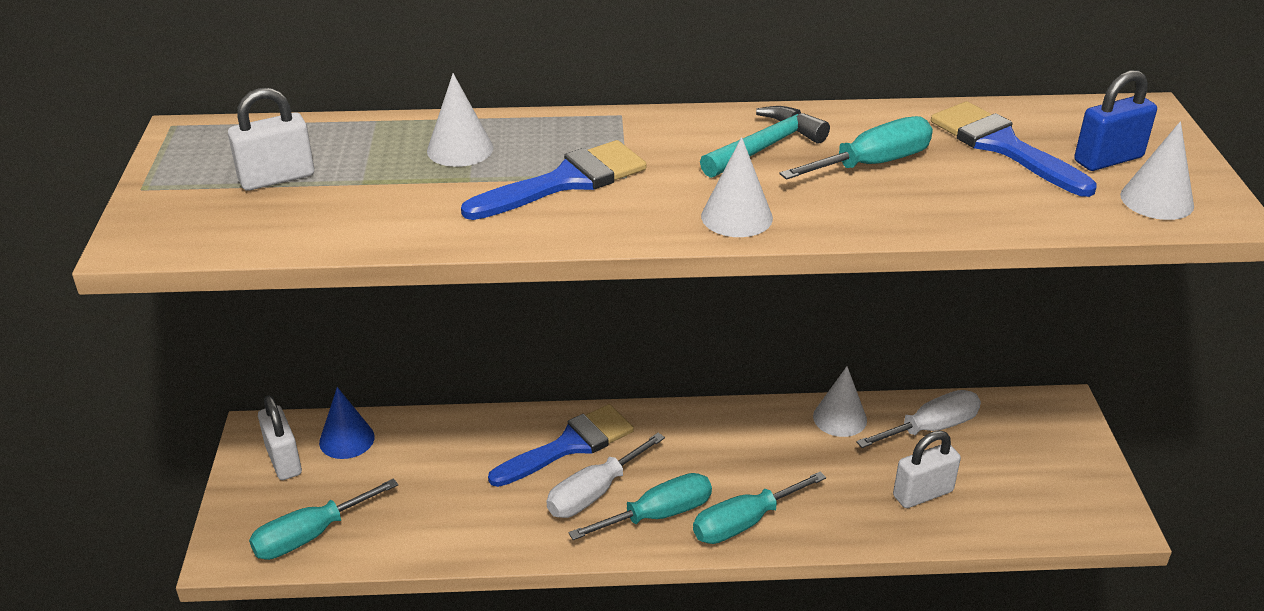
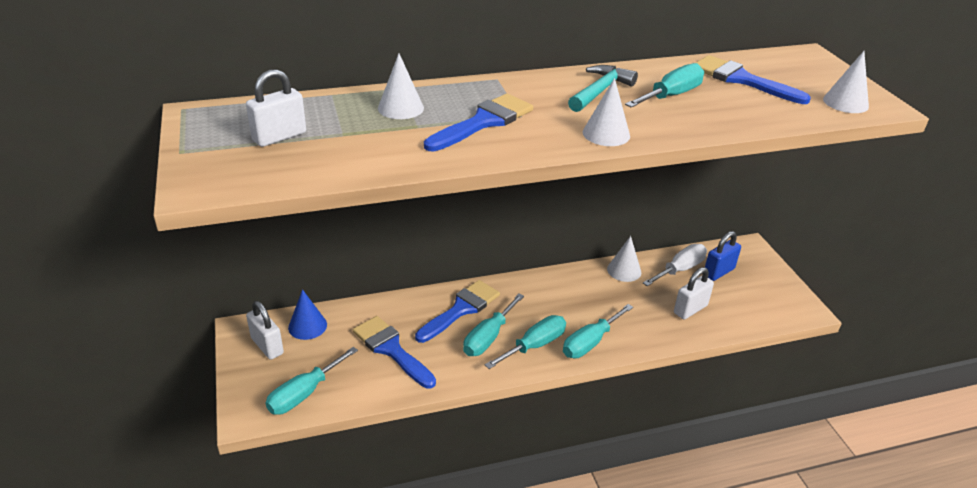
camera: 15 degrees left, 0 degrees up
white screwdriver [547,433,665,518] -> turquoise screwdriver [463,294,524,356]
blue padlock [1074,70,1157,171] -> blue padlock moved to [705,231,741,281]
none -> blue brush [353,316,436,389]

